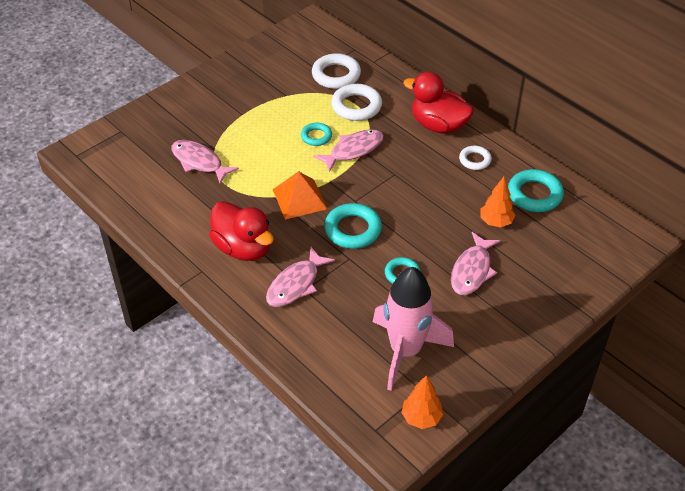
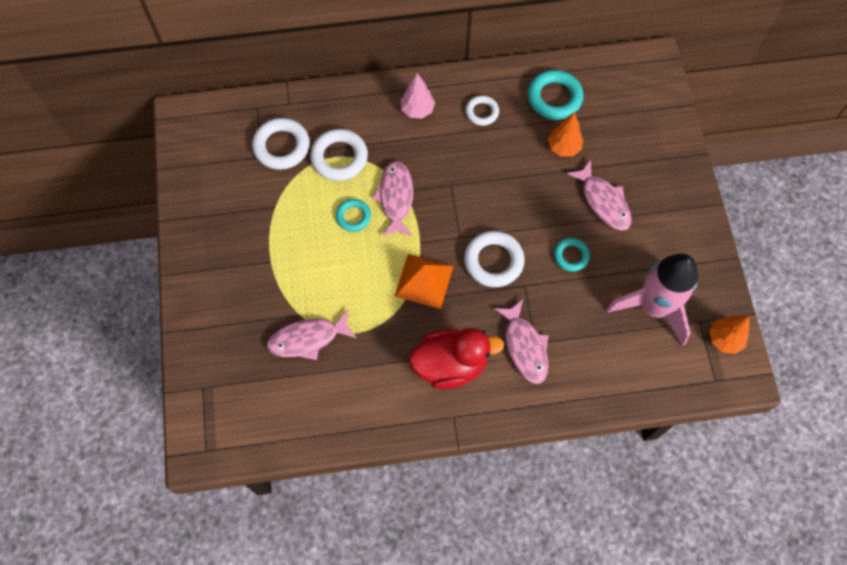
camera: 55 degrees left, 20 degrees up
turquoise ring [324,203,382,249] -> white ring [464,231,525,287]
red duck [403,72,474,134] -> pink tree [401,73,435,119]

